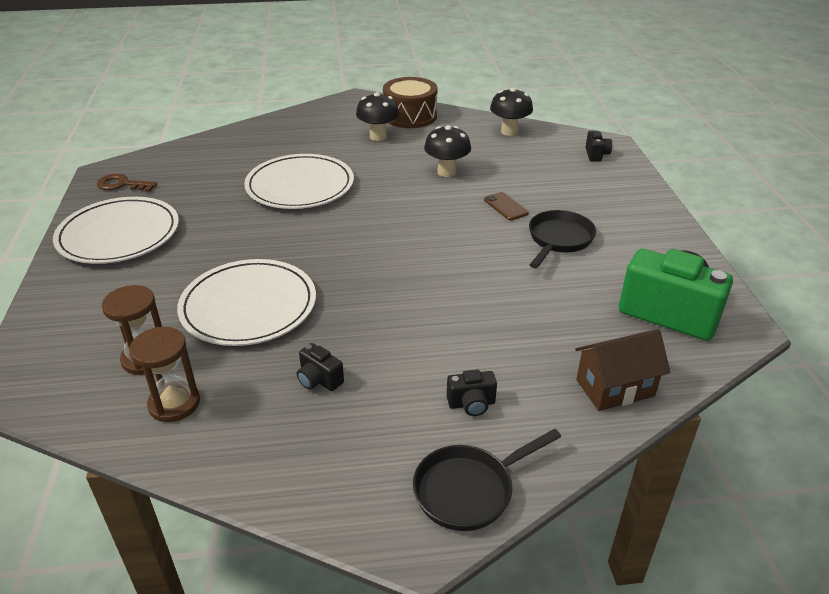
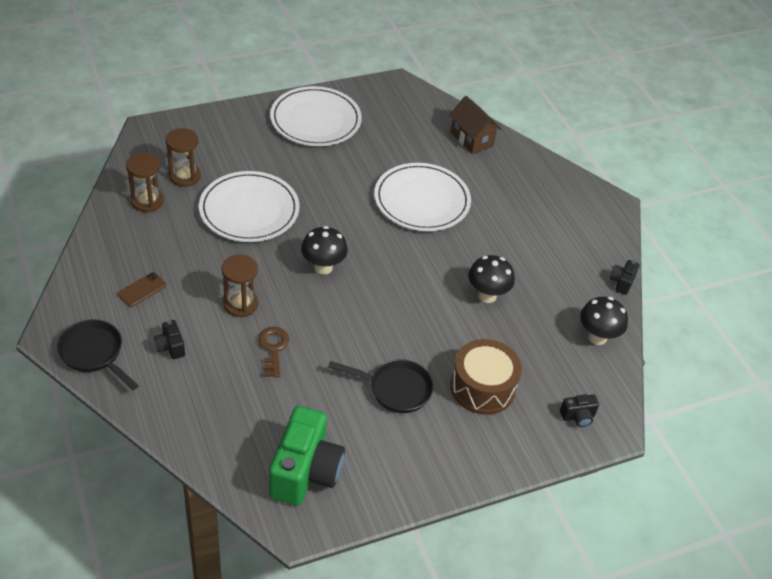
camera: 70 degrees right, 10 degrees up
brown key [97,174,157,192] -> brown key moved to [258,327,289,378]
black camera [297,343,344,391] -> black camera moved to [610,260,639,295]
black mushroom [356,92,399,141] -> black mushroom moved to [301,226,348,275]
brown drum [383,77,438,128] -> brown drum moved to [450,339,522,415]
brown phone [484,192,529,221] -> brown phone moved to [118,272,166,307]
brown house [575,329,670,411] -> brown house moved to [449,96,501,154]
none -> brown hourglass [222,254,258,317]

